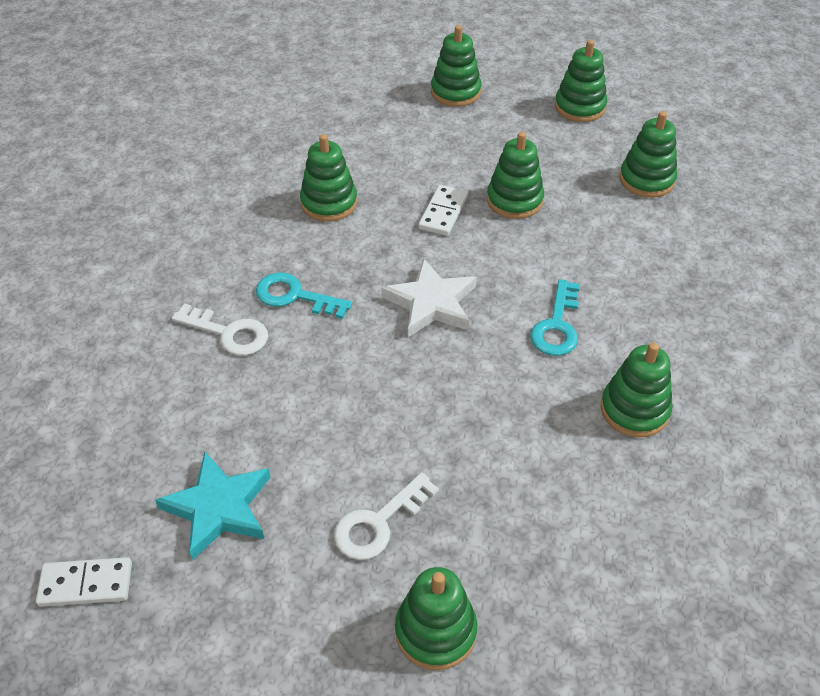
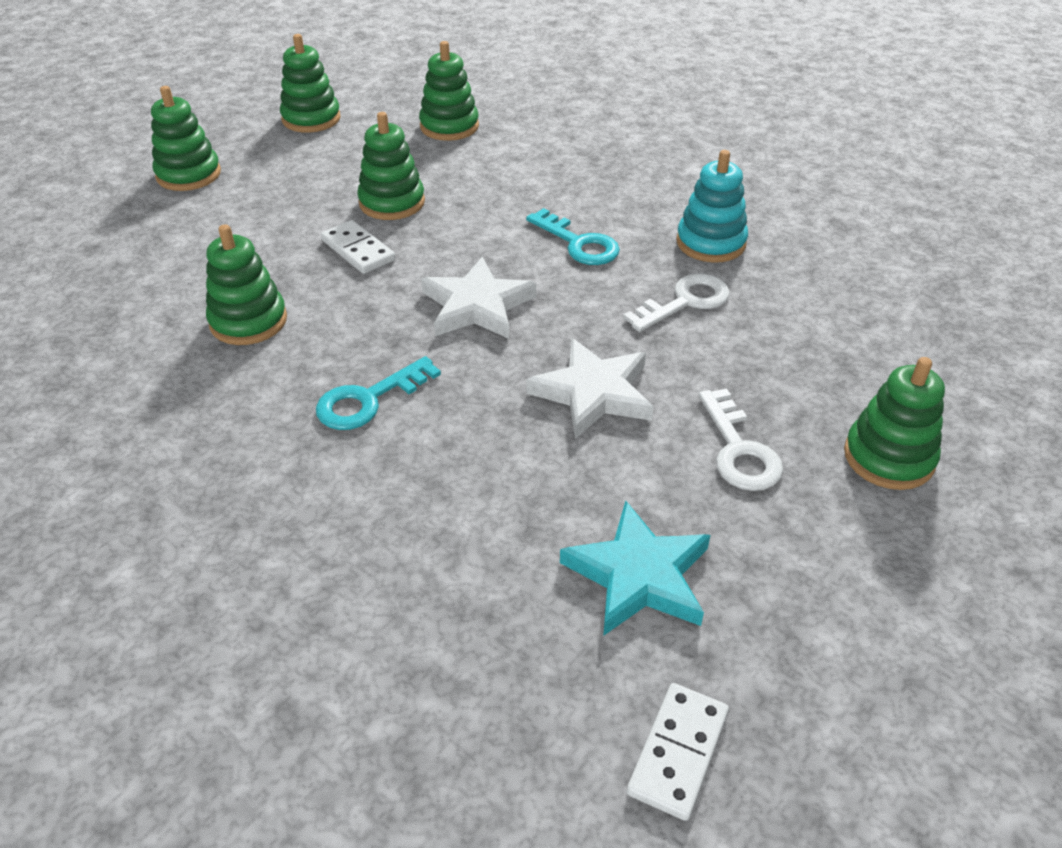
camera: 60 degrees left, 5 degrees down
white key [172,303,268,356] -> white key moved to [623,274,730,332]
green stacking toy [600,342,673,437] -> turquoise stacking toy [676,150,748,263]
none -> white star [526,338,654,439]

